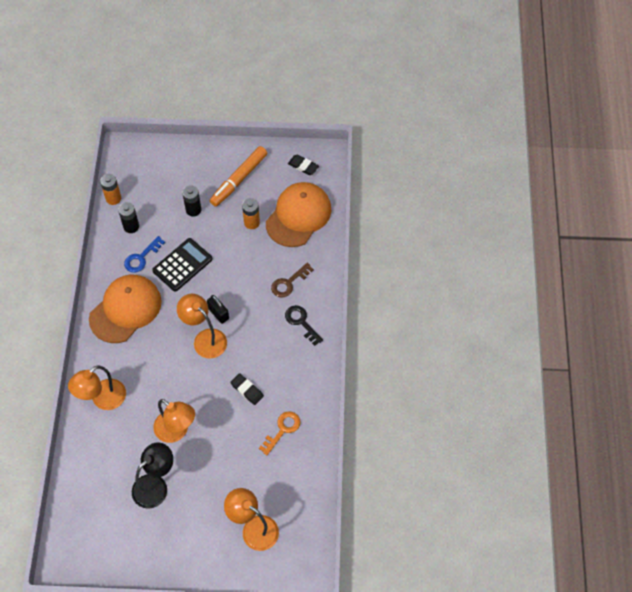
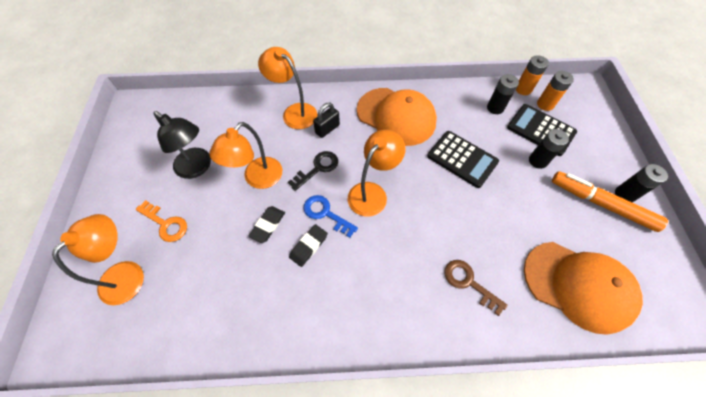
camera: 85 degrees right, 0 degrees up
blue key [124,236,165,273] -> blue key moved to [303,195,358,238]
black padlock [207,295,229,324] -> black padlock moved to [313,103,340,138]
orange battery [242,198,260,229] -> orange battery moved to [537,71,574,111]
orange key [259,411,301,455] -> orange key moved to [135,200,187,242]
black key [285,305,323,346] -> black key moved to [288,151,338,191]
black eraser [288,155,319,175] -> black eraser moved to [248,206,285,243]
none -> black calculator [507,104,577,156]
none -> black battery [615,164,668,202]

